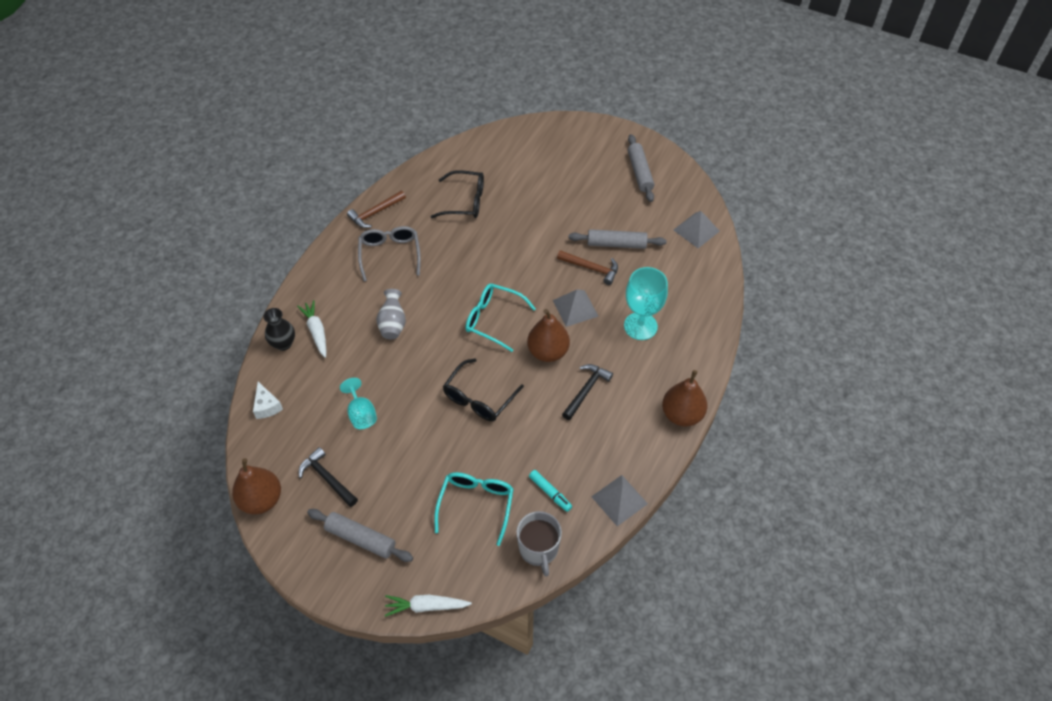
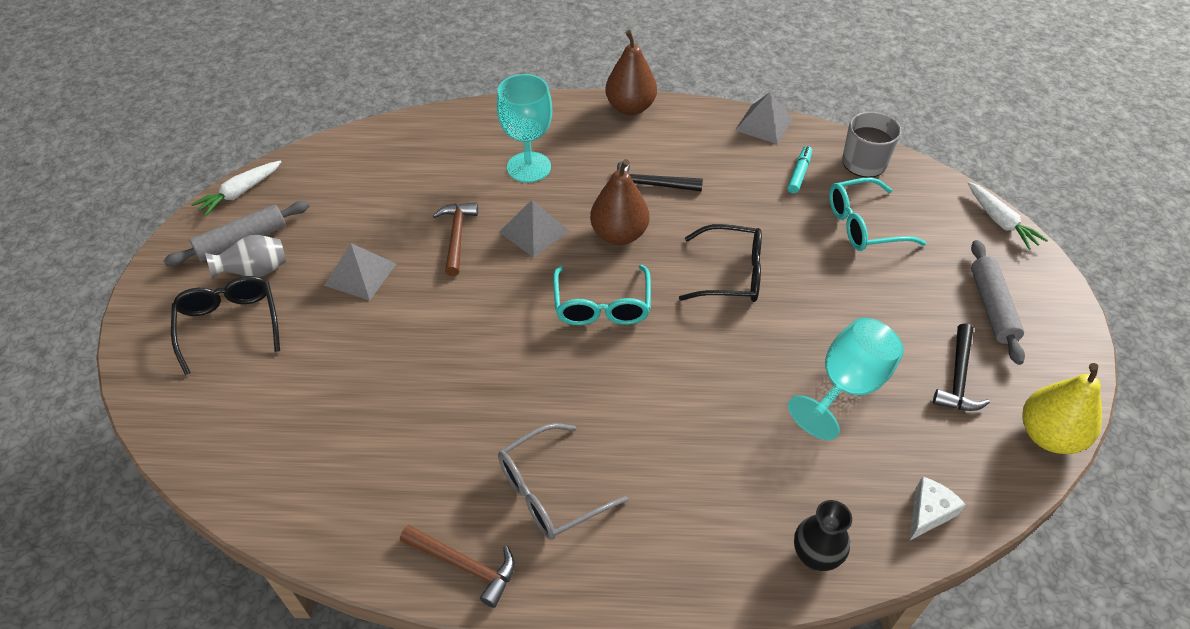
camera: 115 degrees left, 5 degrees down
brown pear [232,458,281,514] -> yellow pear [1022,363,1102,454]
white carrot [297,300,326,358] -> white carrot moved to [191,160,281,217]
turquoise goblet [340,378,377,429] -> turquoise goblet [788,318,904,440], size x1.59
grey vase [376,289,406,339] -> grey vase moved to [205,235,286,278]
black glasses [431,170,484,218] -> black glasses moved to [171,276,280,375]
grey rolling pin [569,229,667,249] -> none
grey pyramid [674,211,720,248] -> grey pyramid moved to [324,243,396,301]

